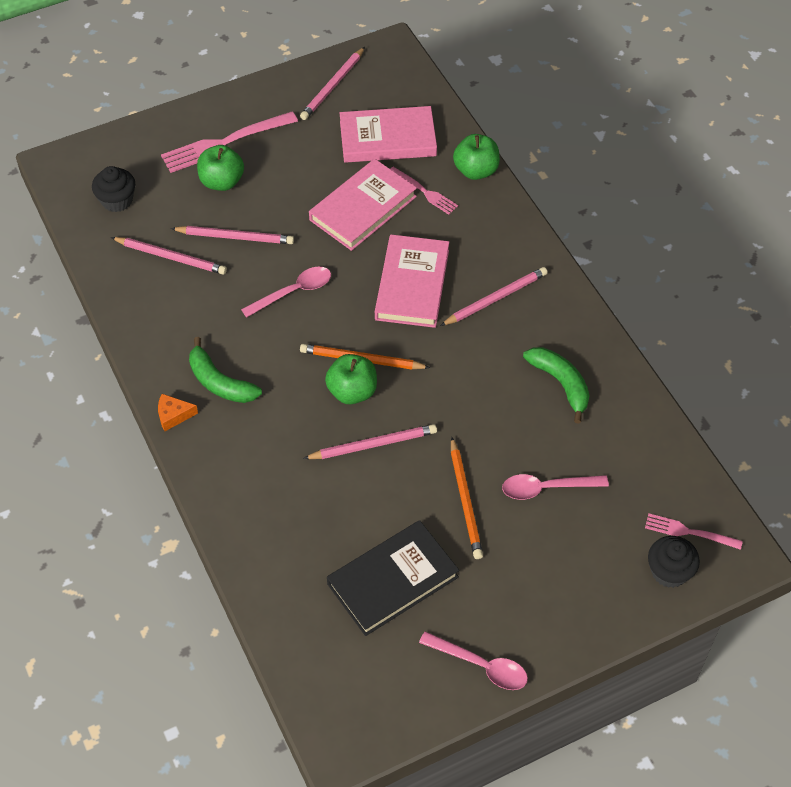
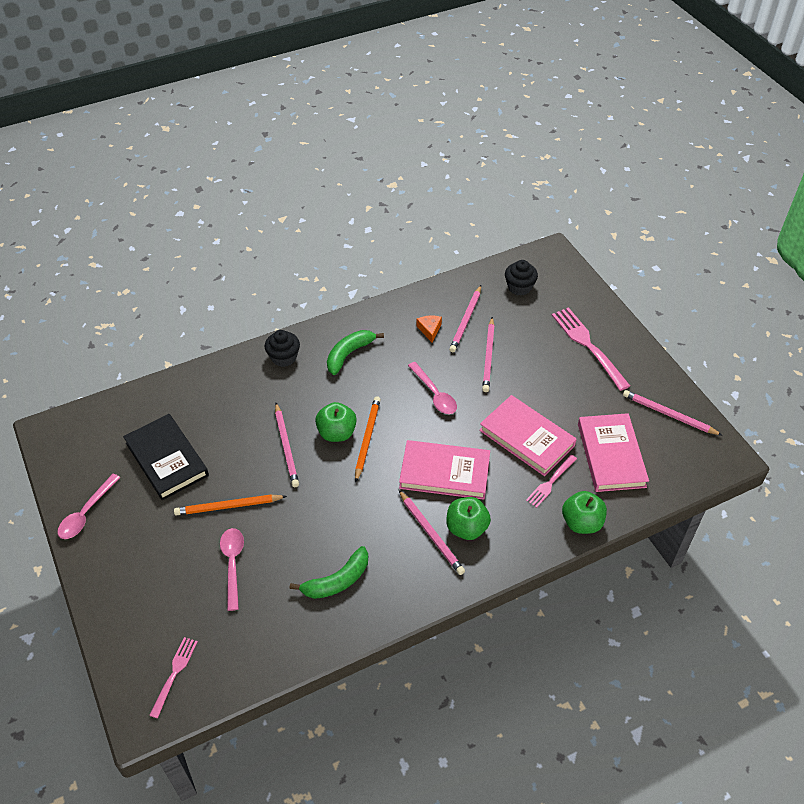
camera: 90 degrees right, 5 degrees down
orange cheese [158,394,198,431] -> orange cheese moved to [416,315,442,342]
green apple [197,145,244,191] -> green apple moved to [446,497,491,540]
black cupcake [648,536,700,588] -> black cupcake moved to [265,330,300,367]

